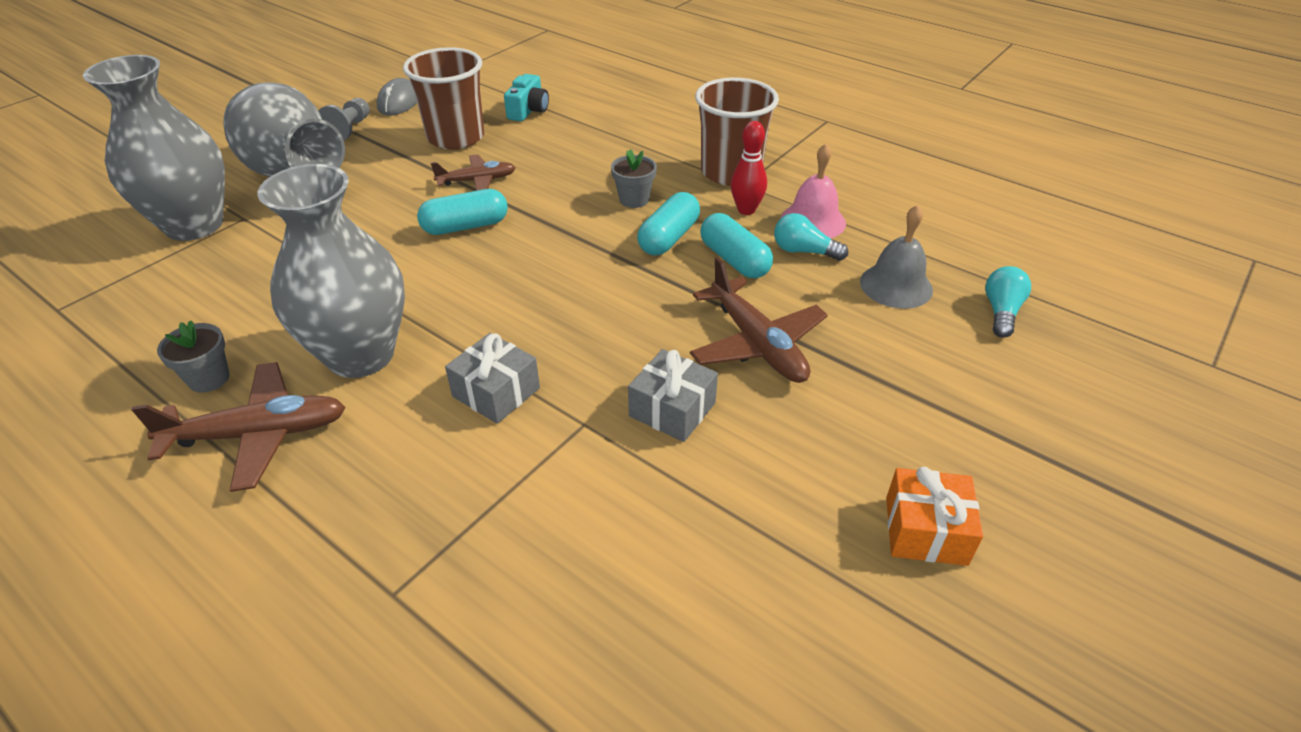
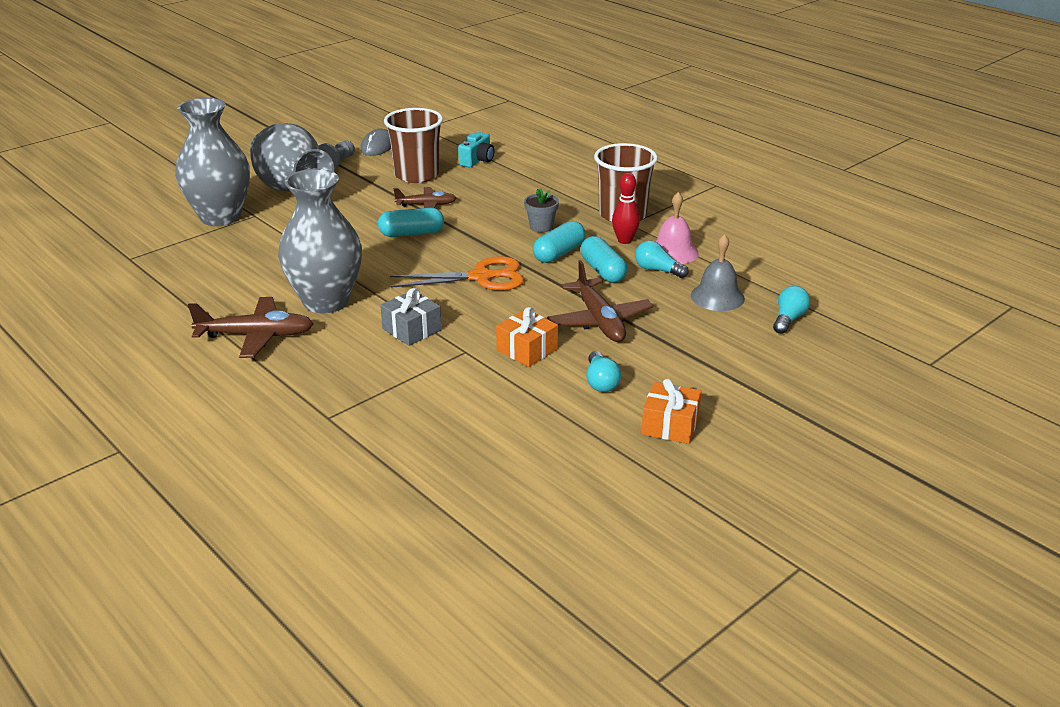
camera: 10 degrees right, 10 degrees down
grey flower pot [157,320,230,393] -> none
grey gift [628,349,718,442] -> orange gift [496,307,558,367]
none -> orange scissors [390,256,524,291]
none -> turquoise light bulb [586,351,621,392]

